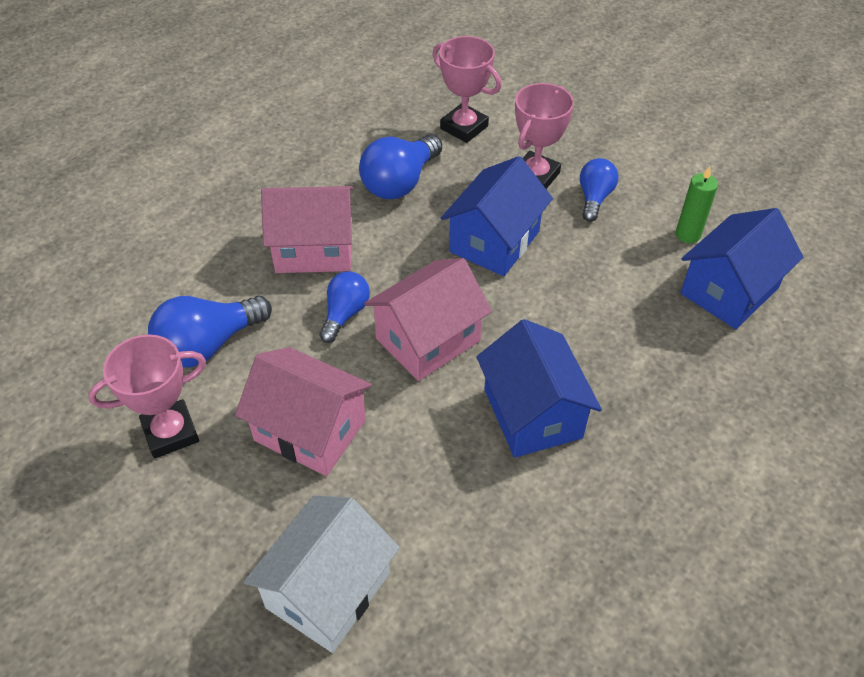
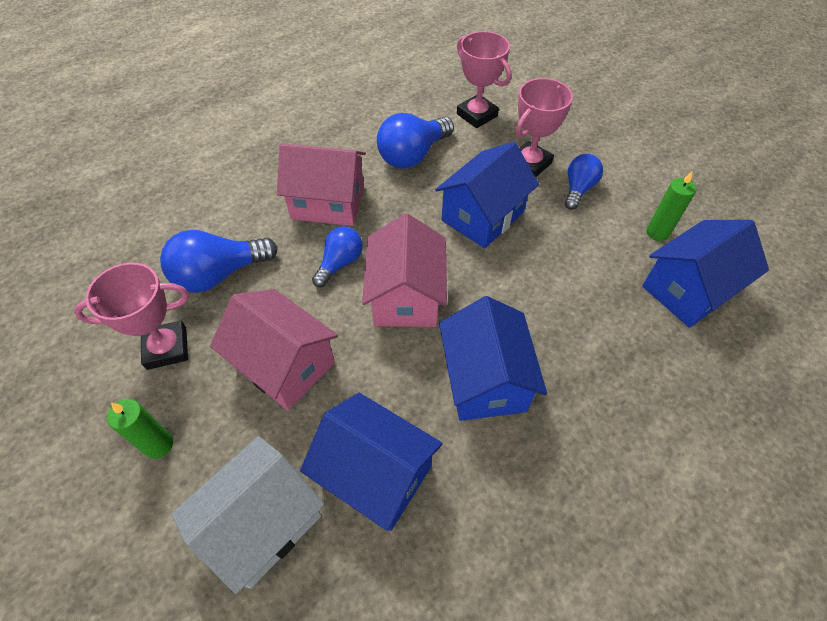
camera: 10 degrees right, 5 degrees up
pink house [364,258,492,381] -> pink house turned 60 degrees counterclockwise [362,213,447,327]
none -> green candle [107,399,173,459]
none -> blue house [300,393,443,531]

